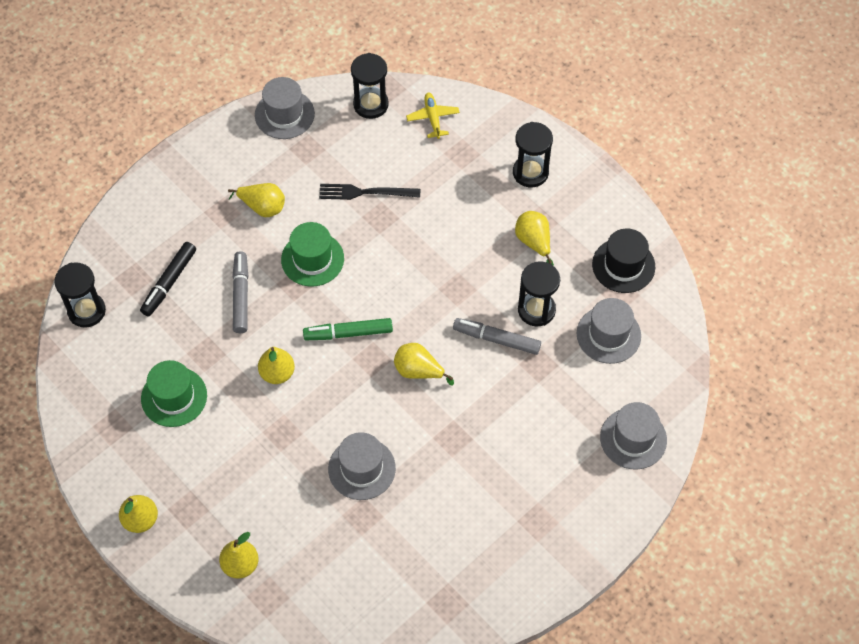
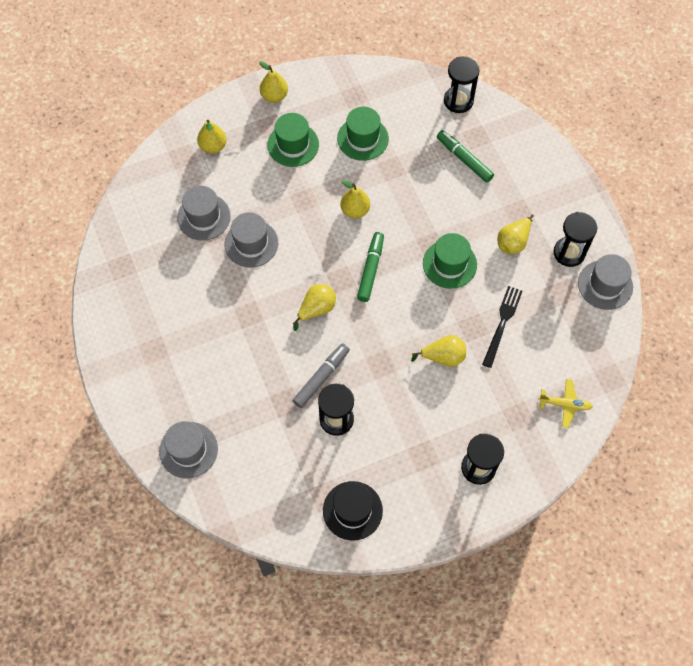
camera: 110 degrees right, 5 degrees up
black marker [140,242,196,316] -> green marker [437,130,494,182]
grey marker [232,251,248,333] -> none
black hourglass [351,53,389,119] -> black hourglass moved to [553,212,597,267]
yellow pear [515,211,554,266] -> yellow pear moved to [411,335,466,367]
grey hat [576,298,641,364] -> grey hat moved to [177,186,231,241]
none -> green hat [267,113,319,167]

